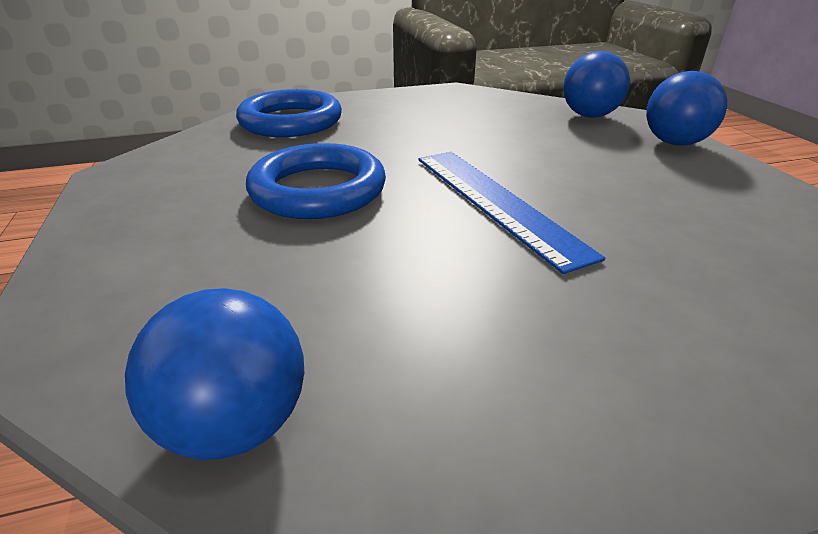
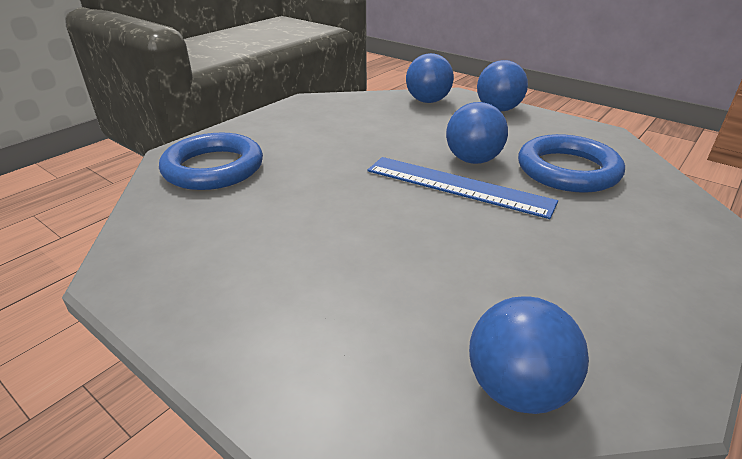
camera: 35 degrees left, 0 degrees up
blue ring [246,143,386,219] -> blue ring moved to [518,134,625,193]
none -> blue ball [446,102,508,164]

